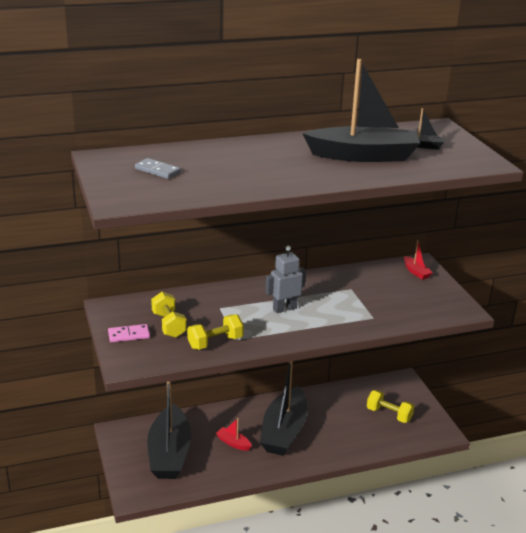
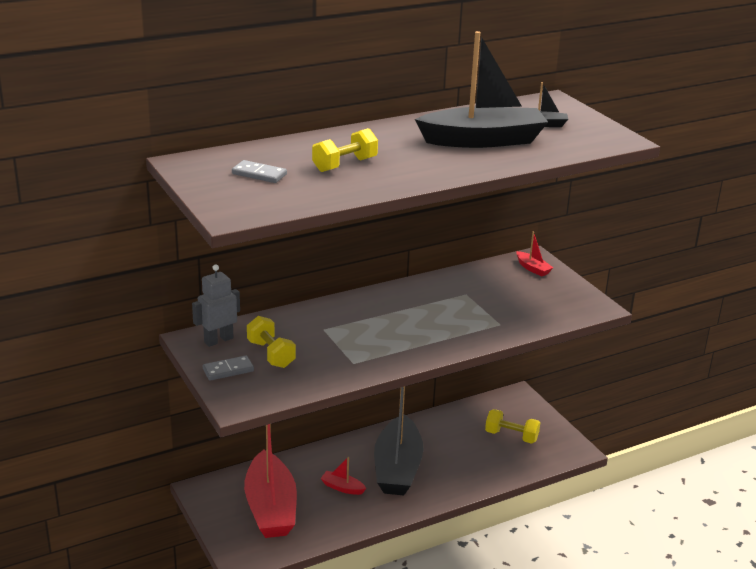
camera: 10 degrees left, 0 degrees up
pink domino [108,324,150,342] -> grey domino [203,355,254,381]
black boat [147,381,191,479] -> red boat [244,424,297,538]
yellow dumbbell [187,314,244,350] -> yellow dumbbell moved to [312,128,378,172]
grey robot [265,246,306,313] -> grey robot moved to [192,264,240,347]

